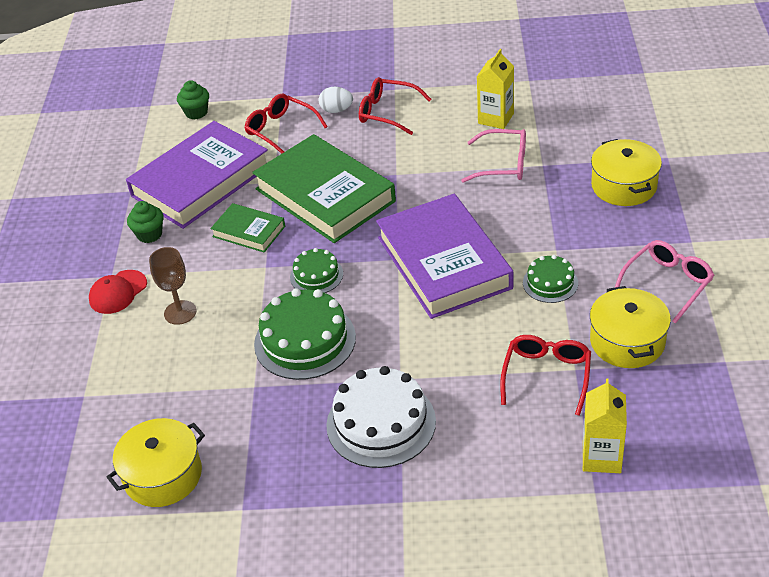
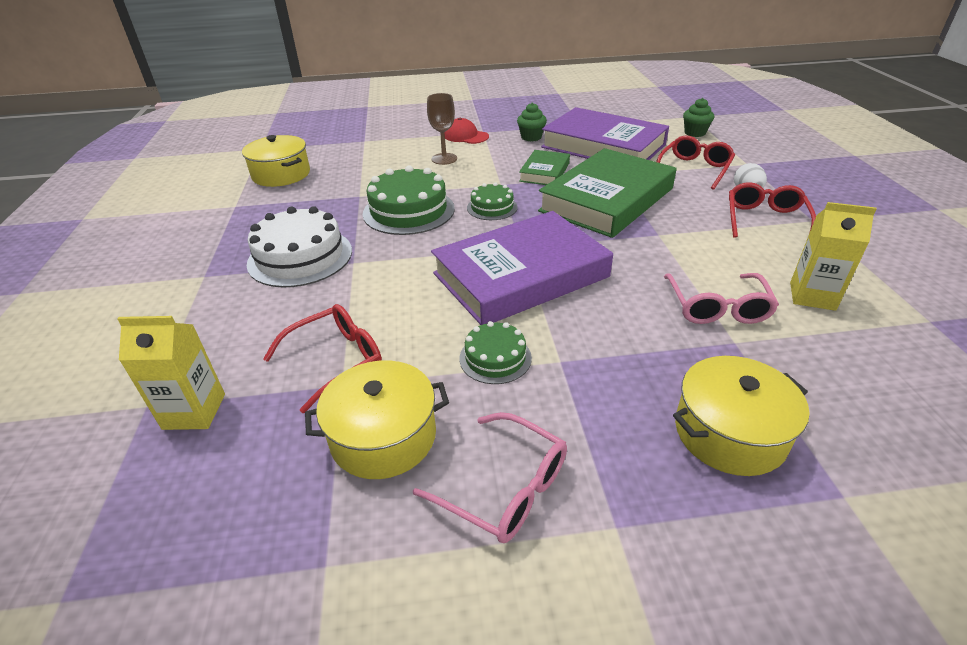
camera: 80 degrees right, 5 degrees down
red glasses [500,335,591,416] -> red glasses turned 45 degrees counterclockwise [263,304,382,413]

